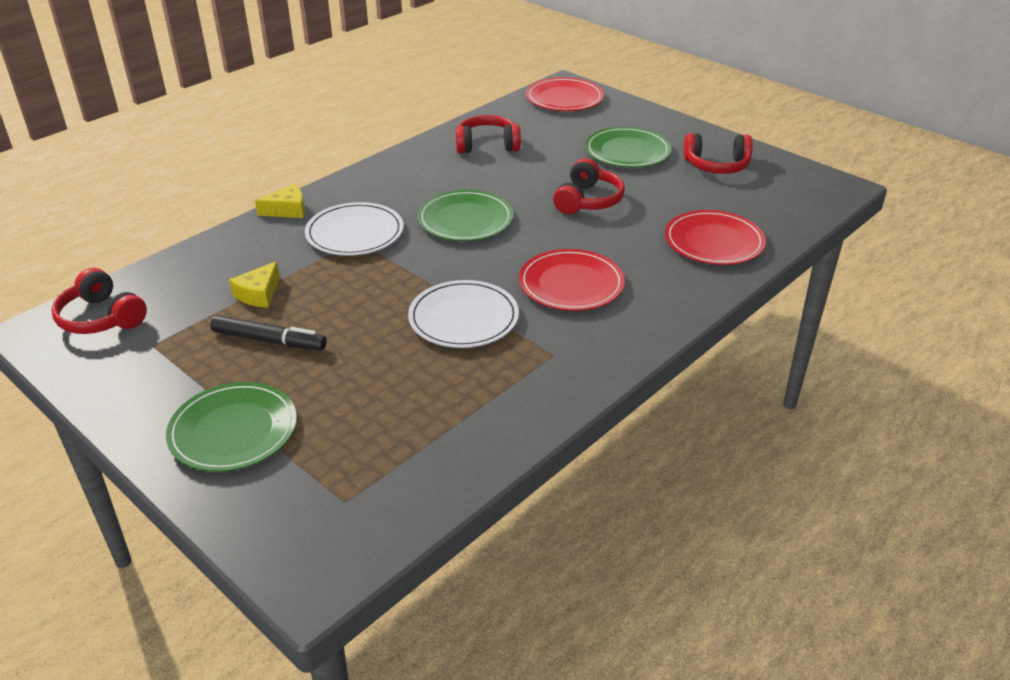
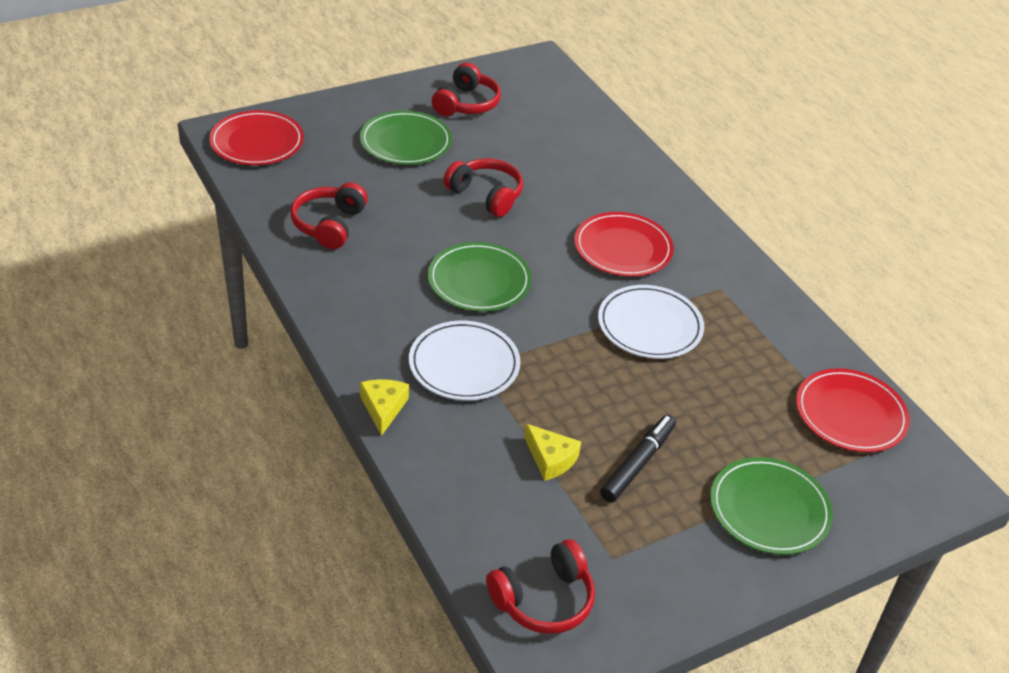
camera: 75 degrees left, 5 degrees up
red plate [665,210,766,265] -> red plate moved to [796,368,910,453]

